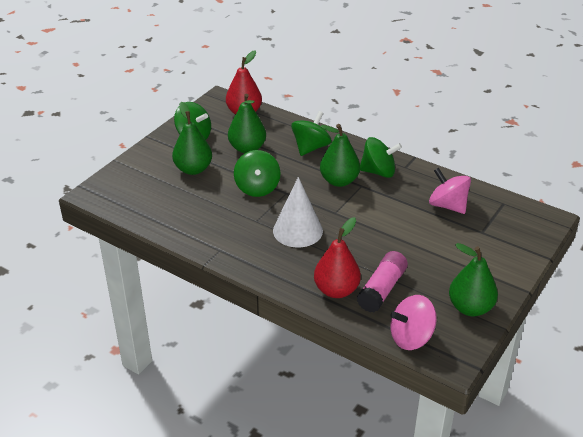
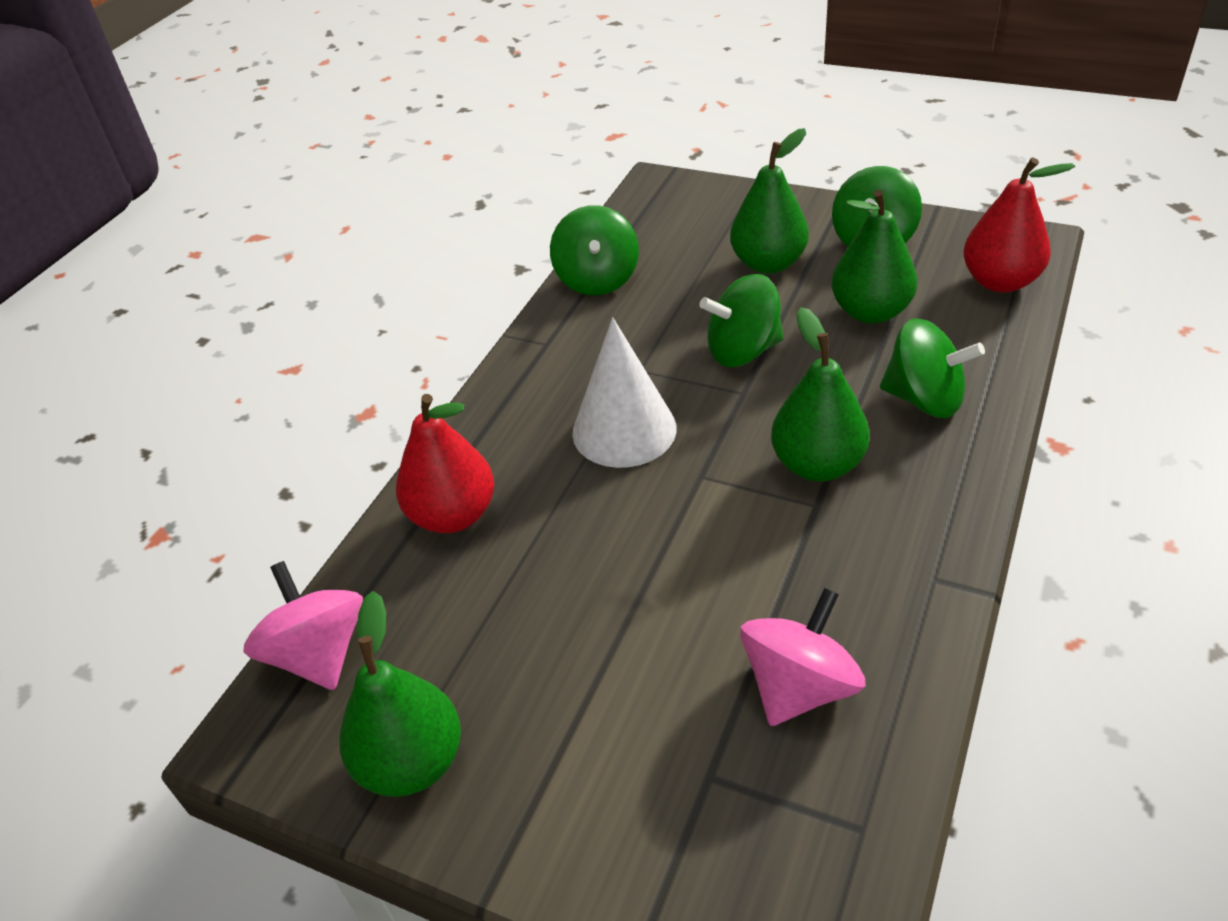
camera: 85 degrees right, 5 degrees up
pink glue stick [357,251,408,312] -> none
green spinning top [360,137,402,178] -> green spinning top moved to [550,205,639,295]

